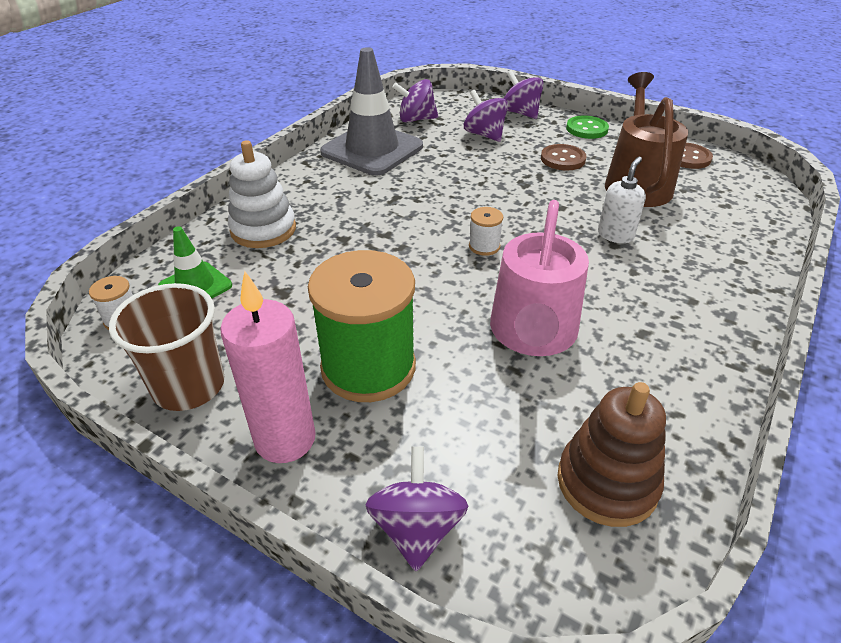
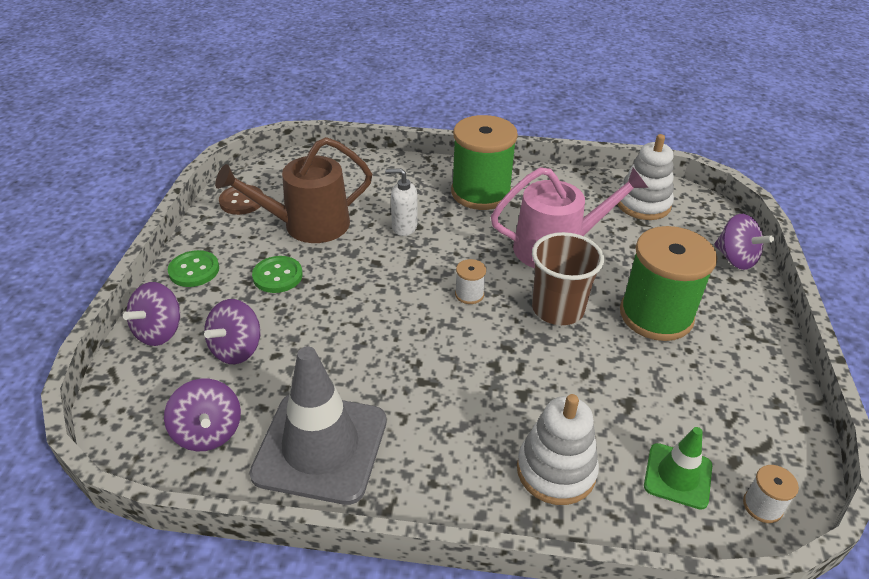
camera: 115 degrees left, 0 degrees up
brown cup [109,283,224,411] -> brown cup moved to [532,232,604,325]
pink candle [220,271,316,463] -> none
purple spinning top [365,446,468,571] -> purple spinning top turned 105 degrees counterclockwise [714,214,774,270]
brown button [541,144,587,170] -> green button [252,256,303,293]
brown stacking toy [557,382,666,527] -> white stacking toy [617,134,674,220]
none -> green spool [451,115,518,210]

